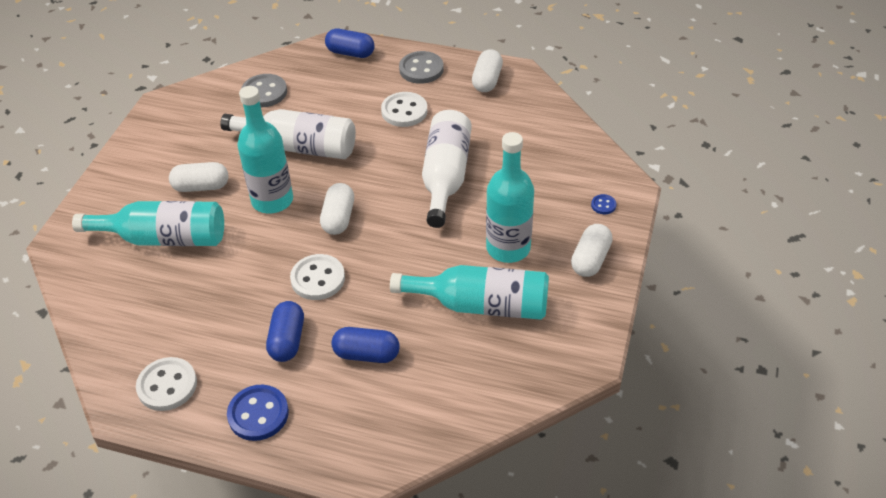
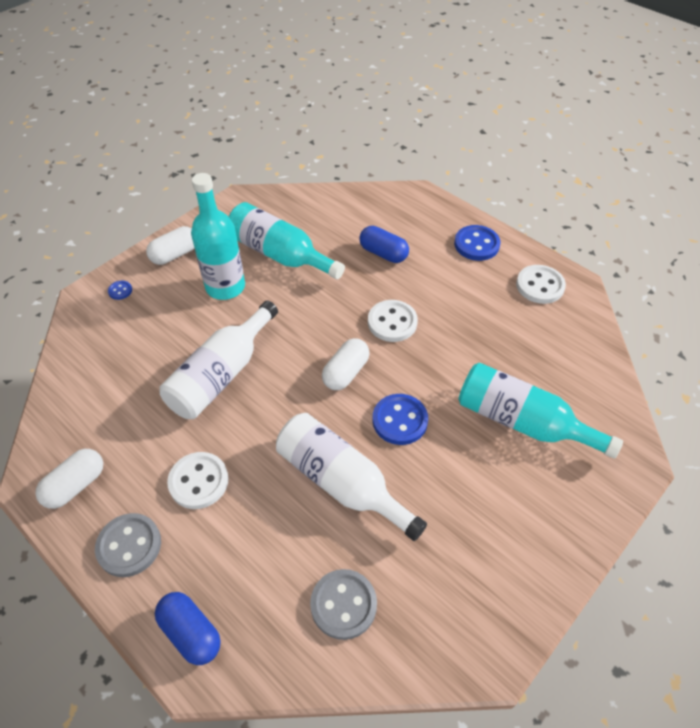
camera: 155 degrees left, 5 degrees up
white capsule [169,162,229,192] -> none
turquoise bottle [237,86,293,214] -> blue button [372,394,428,445]
blue capsule [266,301,304,362] -> none

